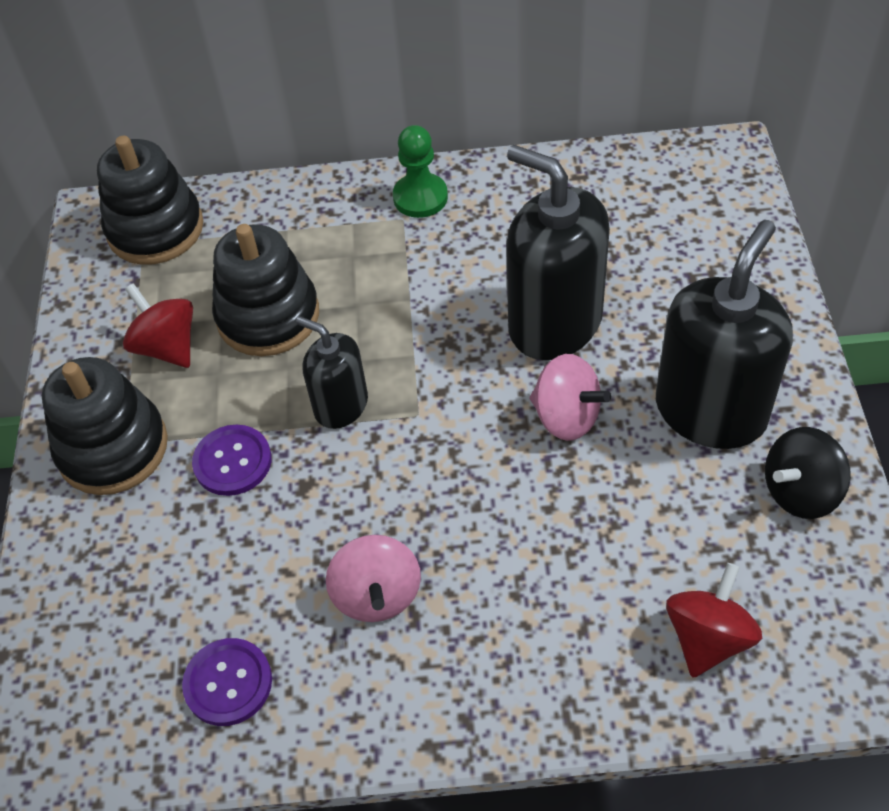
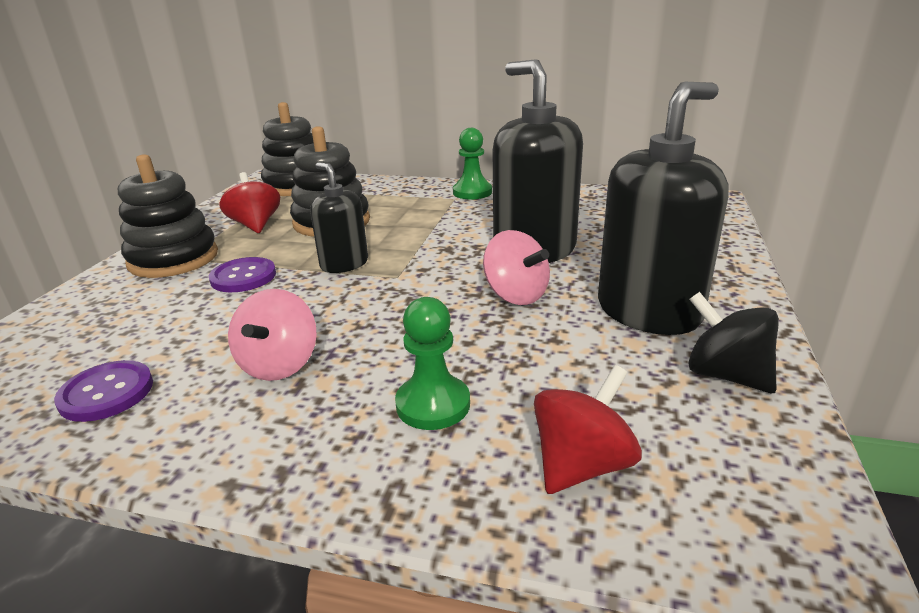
camera: 15 degrees right, 25 degrees down
black spinning top [765,427,851,519] -> black spinning top turned 60 degrees clockwise [688,292,779,393]
none -> green pawn [395,297,470,430]

